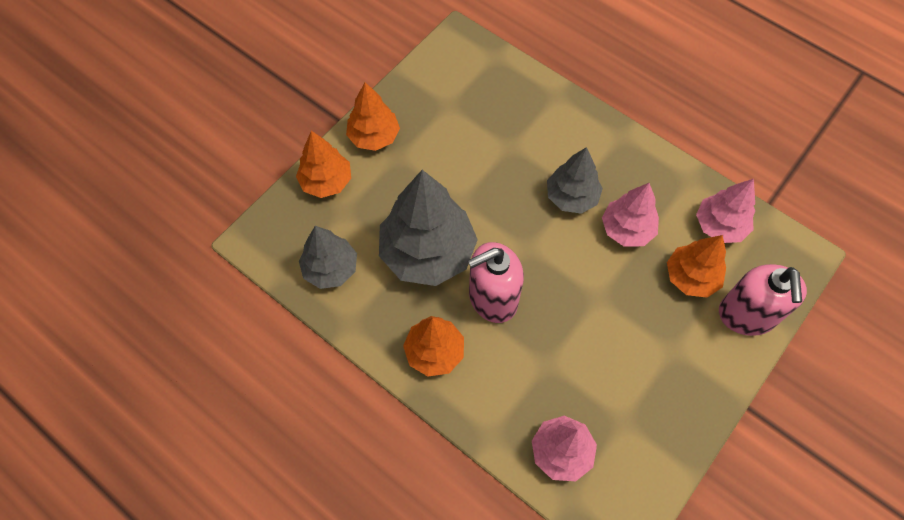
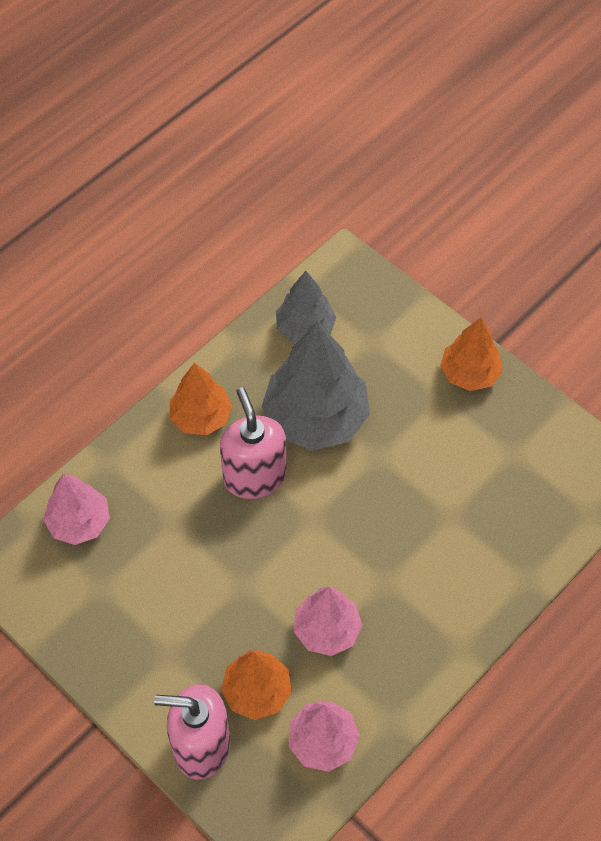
camera: 95 degrees right, 5 degrees down
orange tree [296,131,351,198] -> none
grey tree [547,147,603,214] -> none

